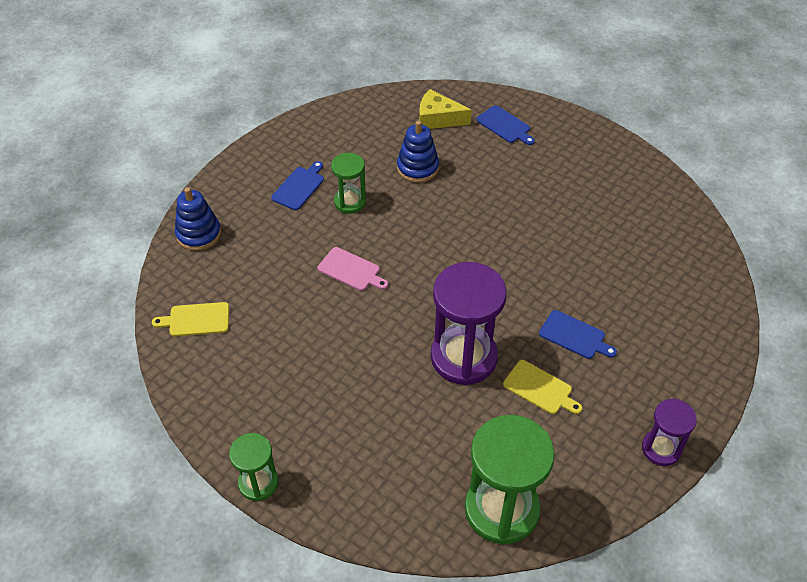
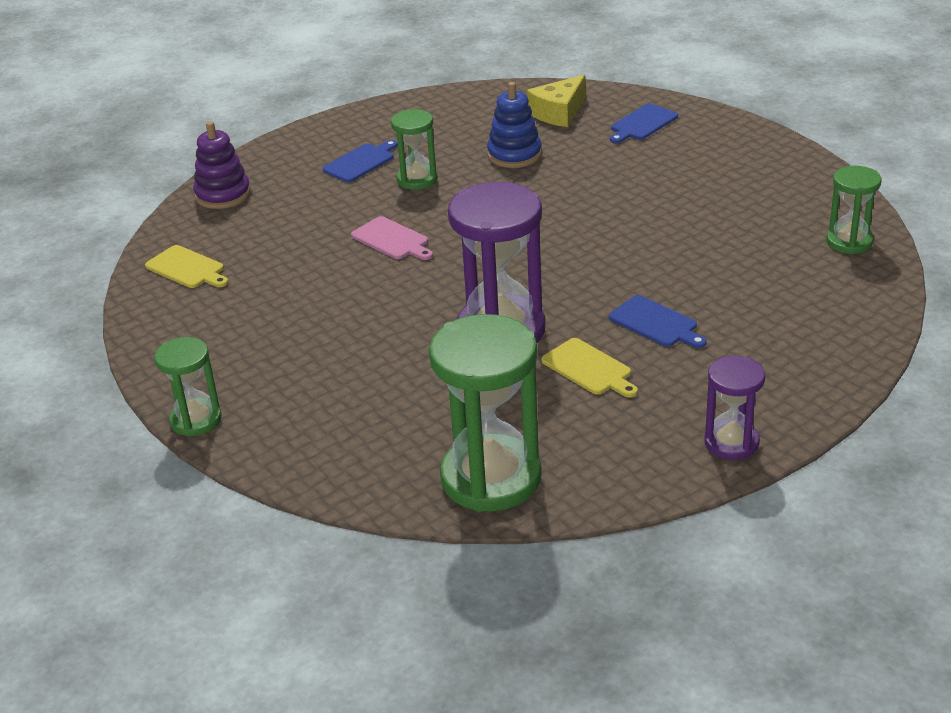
camera: 15 degrees right, 15 degrees down
yellow cutting board [152,302,229,336] -> yellow cutting board turned 150 degrees counterclockwise [145,245,228,288]
blue stacking toy [175,187,221,251] -> purple stacking toy [193,121,251,209]
yellow cheese [419,89,472,129] -> yellow cheese turned 75 degrees counterclockwise [527,75,586,127]
blue cutting board [476,105,535,145] -> blue cutting board turned 75 degrees clockwise [610,104,678,143]
none -> green hourglass [826,166,881,254]

